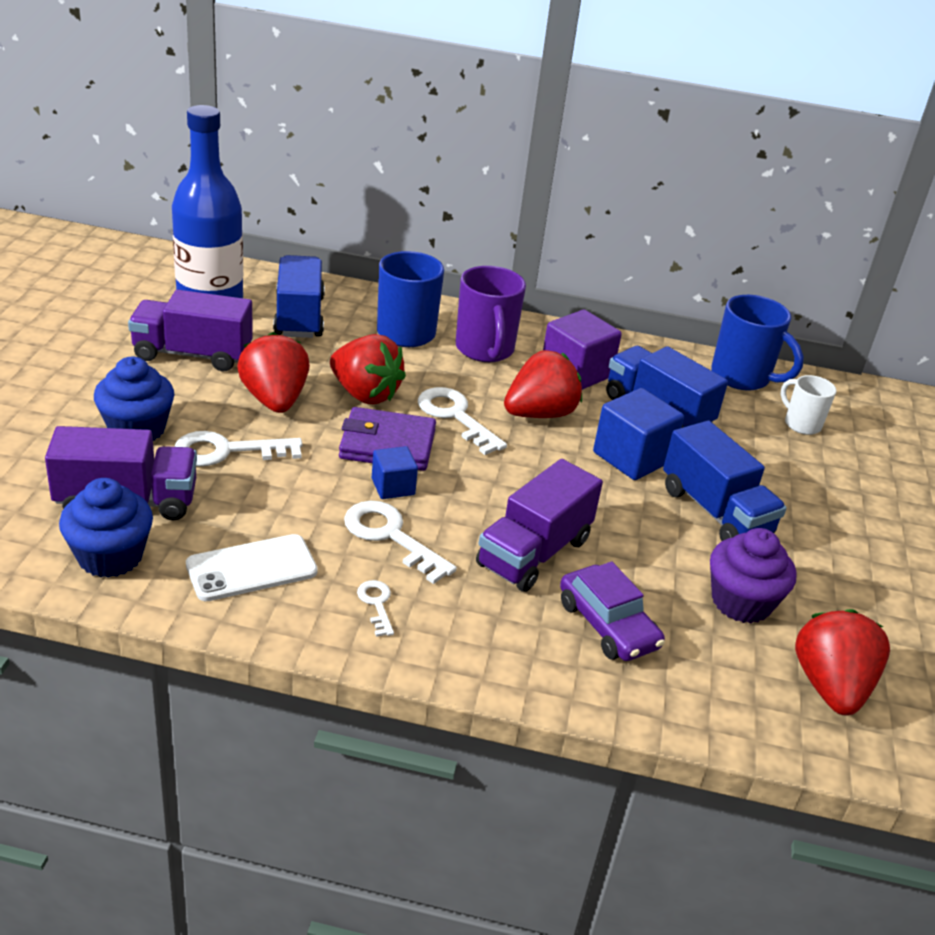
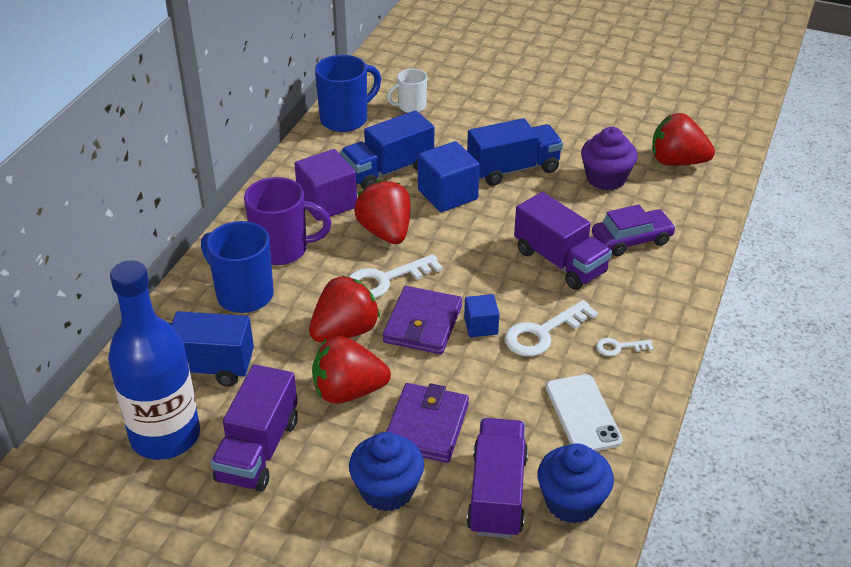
camera: 75 degrees left, 5 degrees up
white key [174,431,302,466] -> purple wallet [386,383,469,463]

